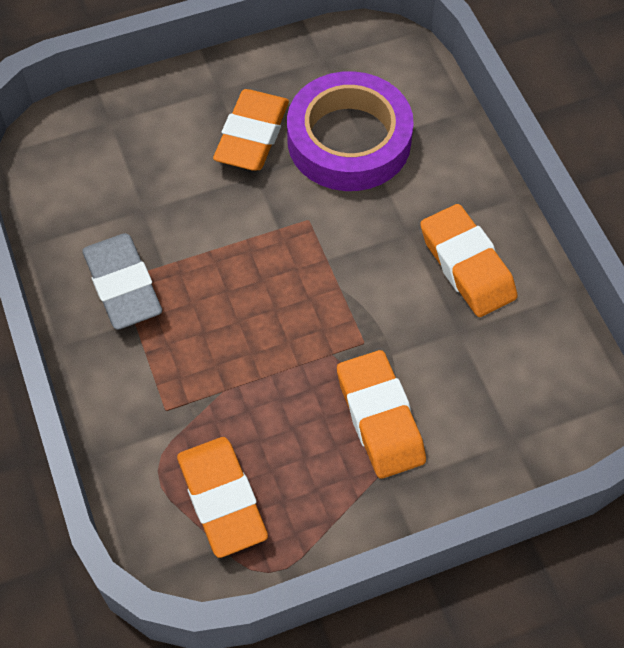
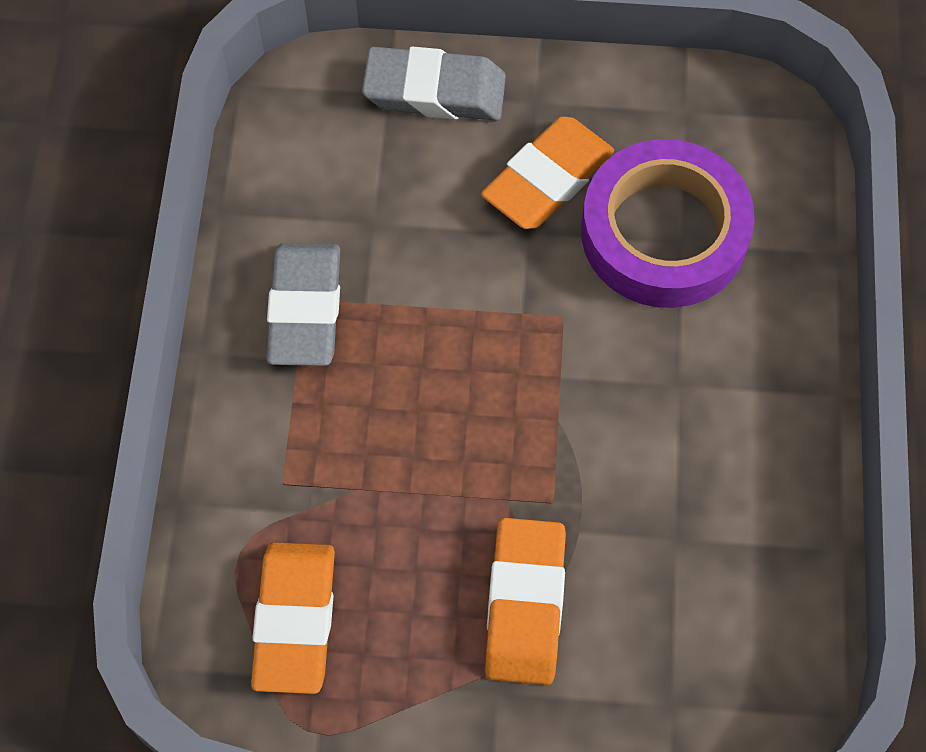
camera: 25 degrees right, 5 degrees up
orange eraser [420,204,517,317] -> none
none -> grey eraser [362,46,506,121]

